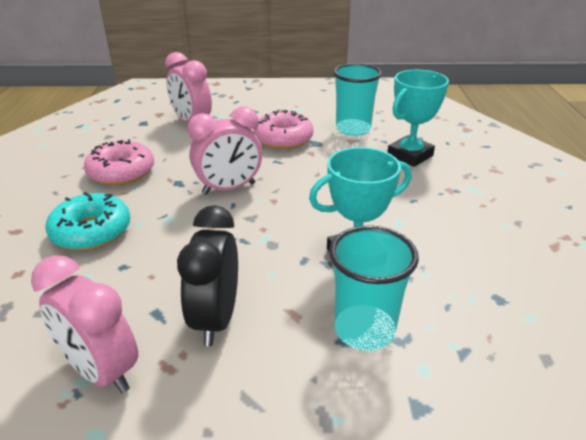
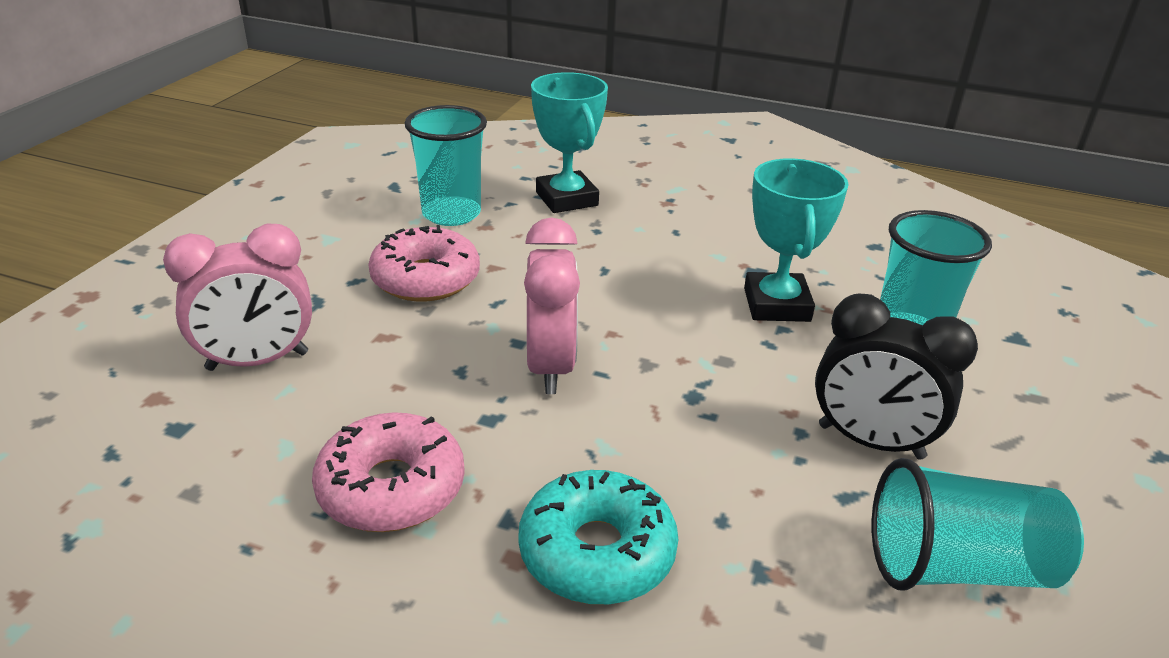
camera: 70 degrees left, 0 degrees up
pink clock [31,255,138,393] -> turquoise cup [872,458,1084,590]

